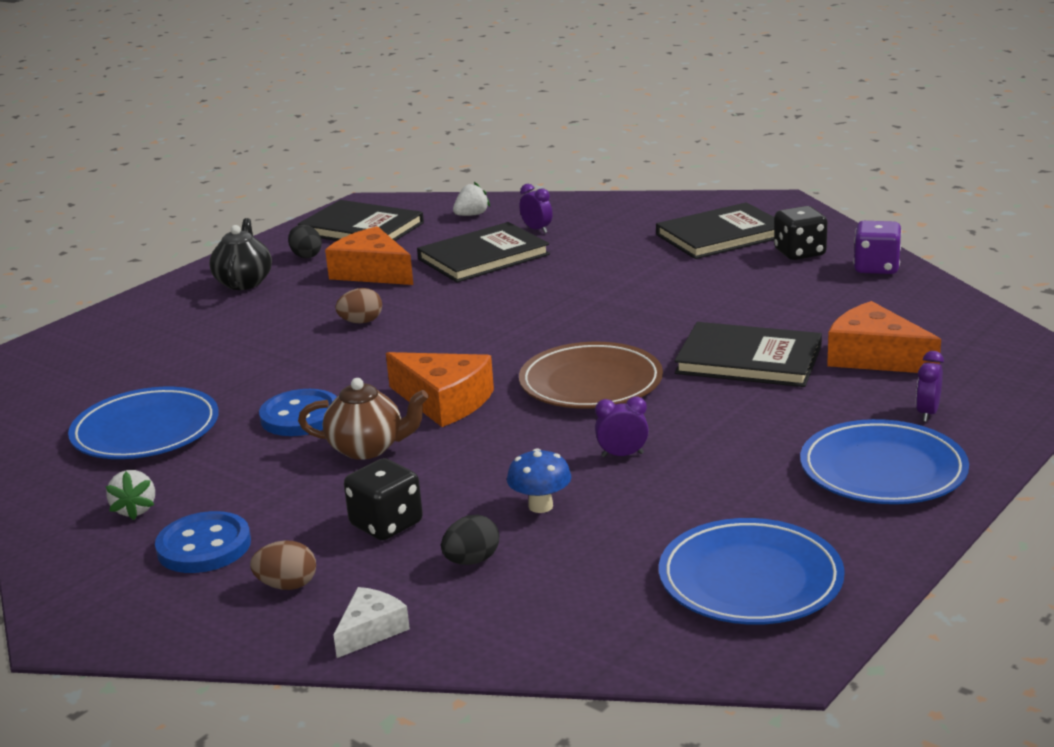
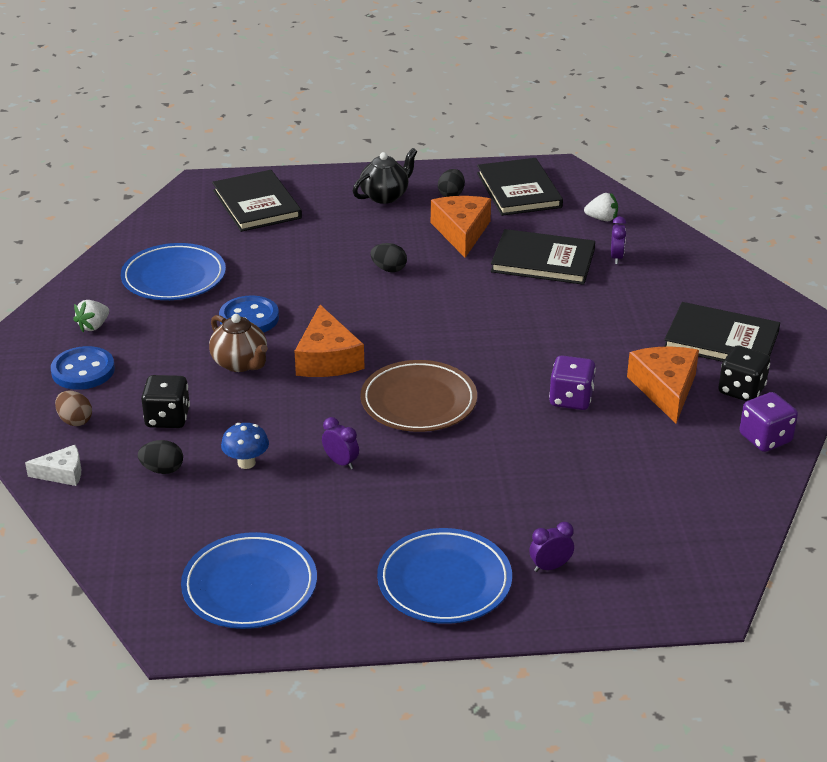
camera: 45 degrees right, 10 degrees up
brown egg [335,288,382,323] -> black egg [370,243,407,272]
black book [674,322,822,387] -> black book moved to [212,170,302,232]
orange cheese [827,301,941,373] -> orange cheese moved to [627,346,699,423]
none -> purple dice [549,355,596,410]

